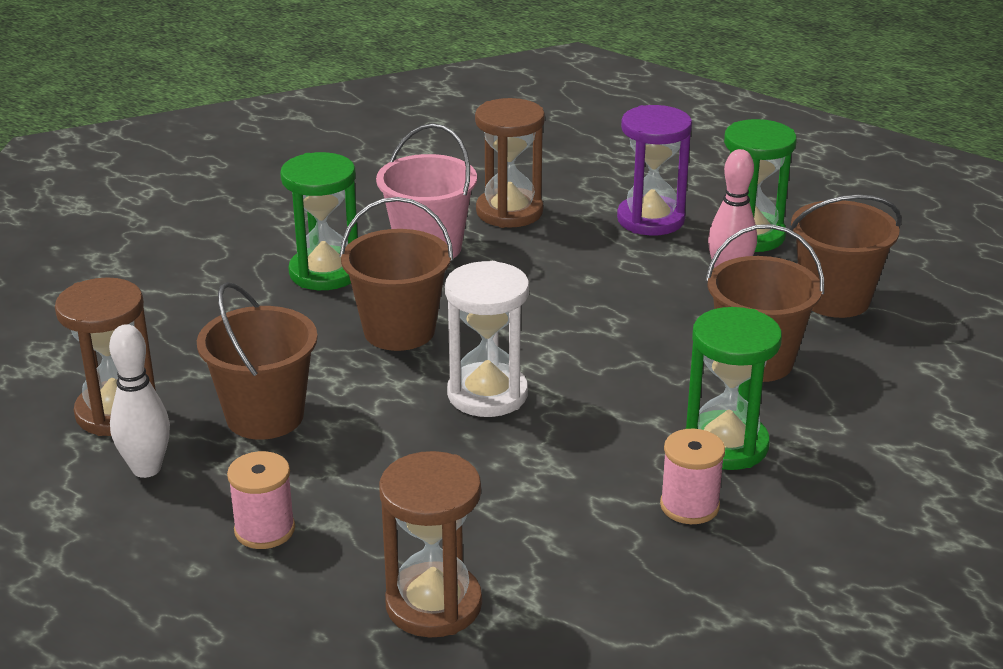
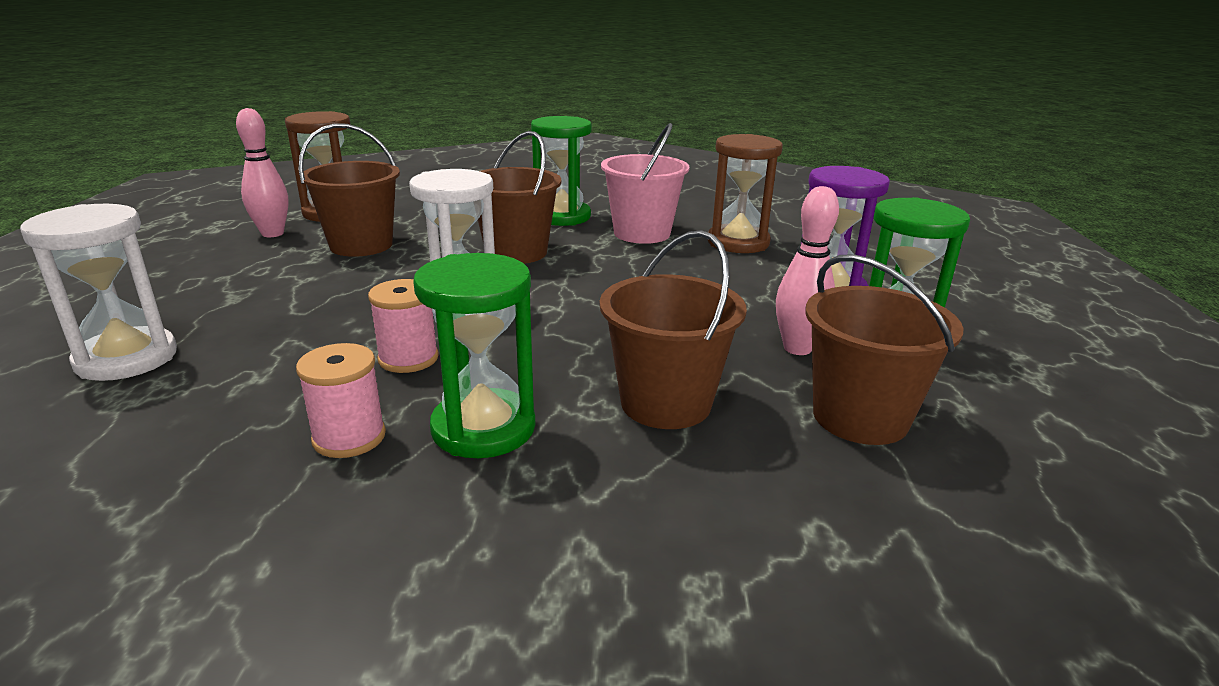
camera: 55 degrees right, 5 degrees down
white bowling pin [109,324,170,478] -> pink bowling pin [236,108,288,237]
pink spool [227,451,295,549] -> pink spool moved to [368,279,439,373]
brown hourglass [379,451,482,637] -> white hourglass [20,204,177,381]

